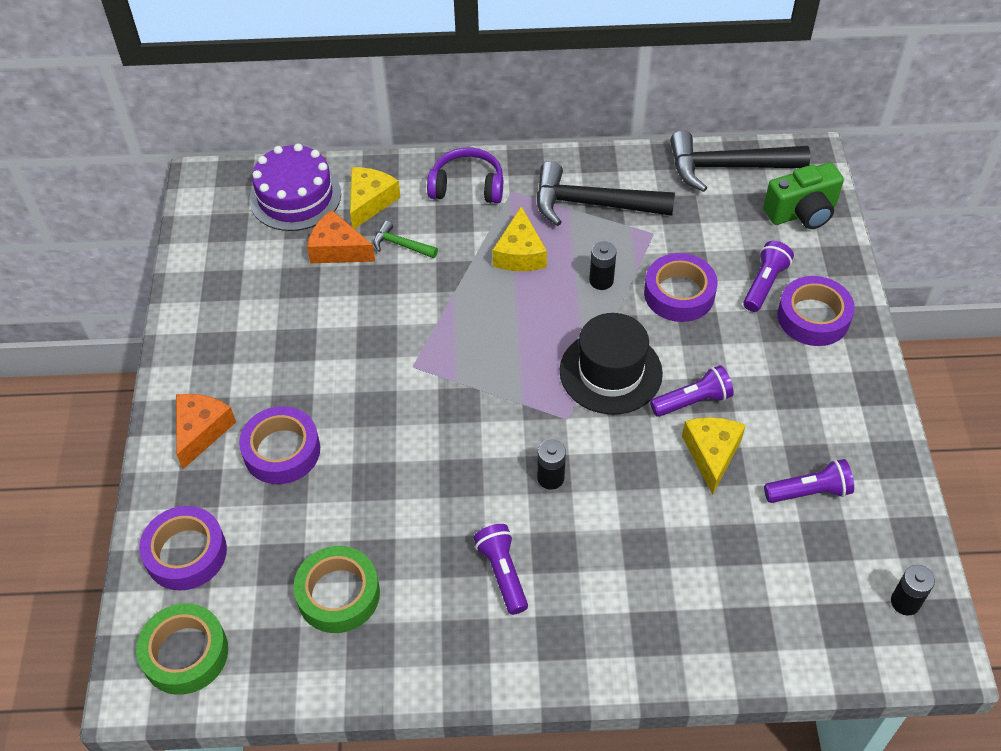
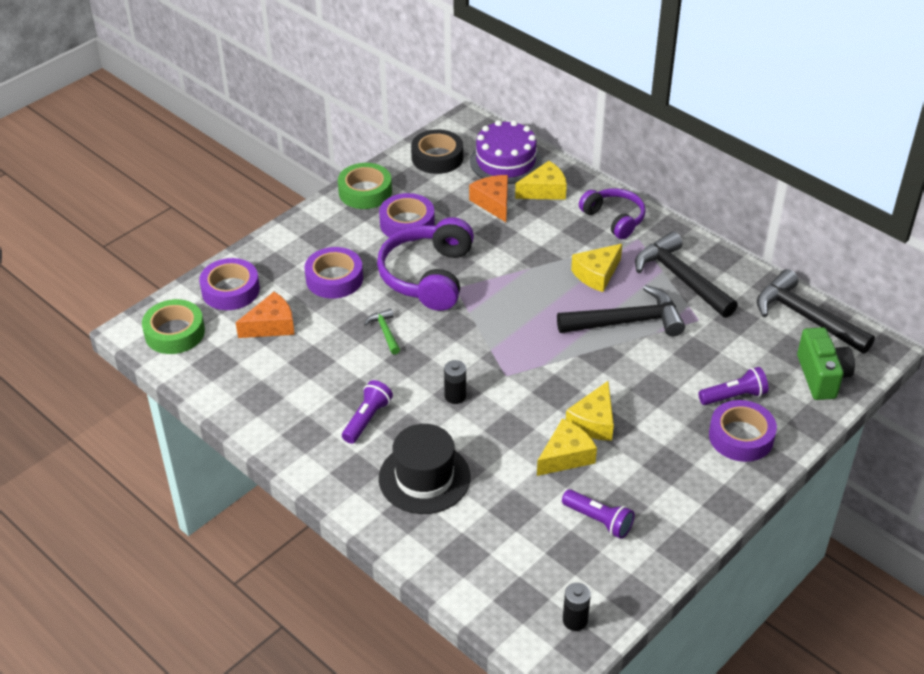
camera: 45 degrees right, 10 degrees down
orange cheese [176,394,236,469] -> orange cheese moved to [236,292,295,338]
green tape [293,546,380,633] -> green tape moved to [338,163,392,209]
green hammer [373,221,438,258] -> green hammer moved to [364,309,400,355]
black hat [560,313,663,415] -> black hat moved to [379,424,471,514]
black battery [589,242,616,290] -> black hammer [557,285,685,336]
purple tape [644,253,717,322] -> purple tape moved to [379,193,435,241]
purple flashlight [650,365,734,417] -> yellow cheese [566,381,614,441]
green camera [763,163,844,229] -> green camera turned 120 degrees counterclockwise [797,327,855,400]
none -> purple headphones [377,217,474,311]
none -> black tape [411,129,463,174]

